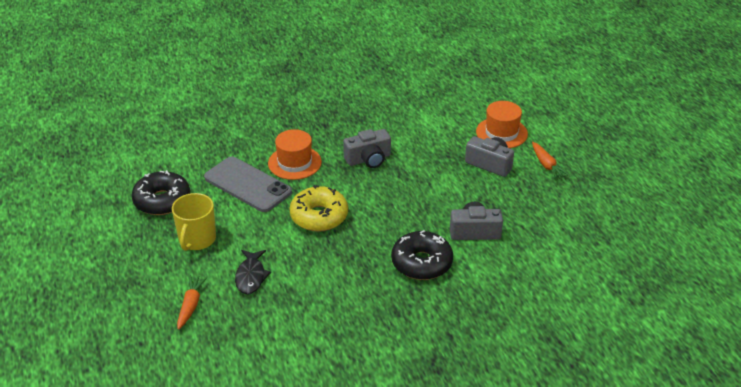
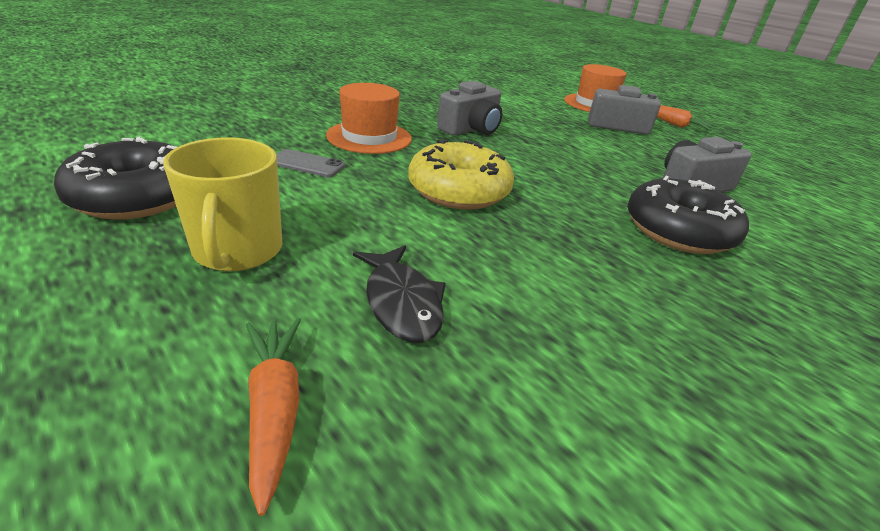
camera: 25 degrees left, 5 degrees down
grey phone [204,157,292,212] -> grey phone [276,149,345,177], size x0.45

